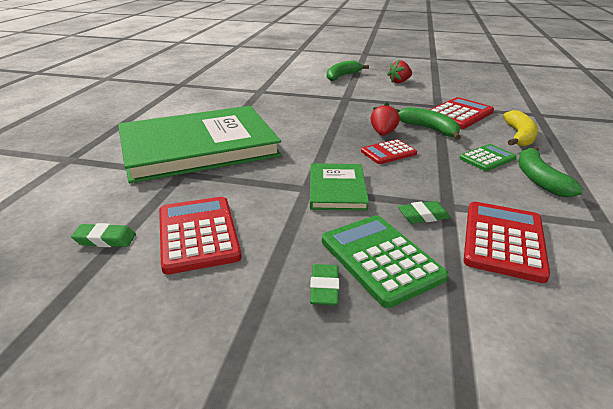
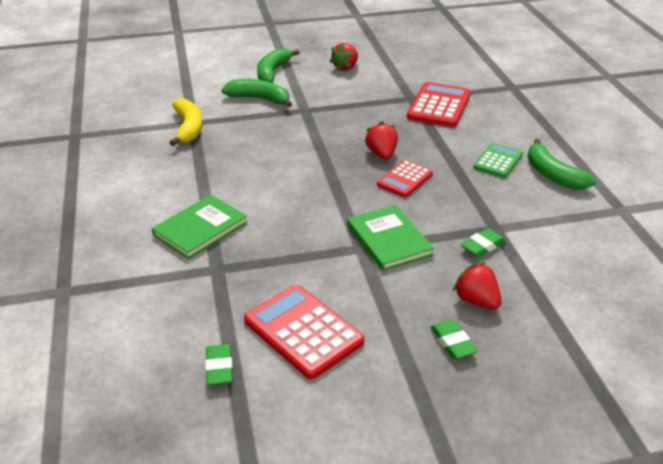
camera: 25 degrees left, 5 degrees up
green eraser [71,223,136,247] -> green eraser turned 75 degrees counterclockwise [205,344,233,385]
green book [118,106,281,183] -> green book [152,195,248,259], size x0.46
green calculator [322,215,448,308] -> red strawberry [453,262,502,310]
green banana [398,107,461,140] -> green banana moved to [221,79,292,107]
red calculator [464,202,550,283] -> none
yellow banana [503,110,538,147] -> yellow banana moved to [169,99,203,146]

